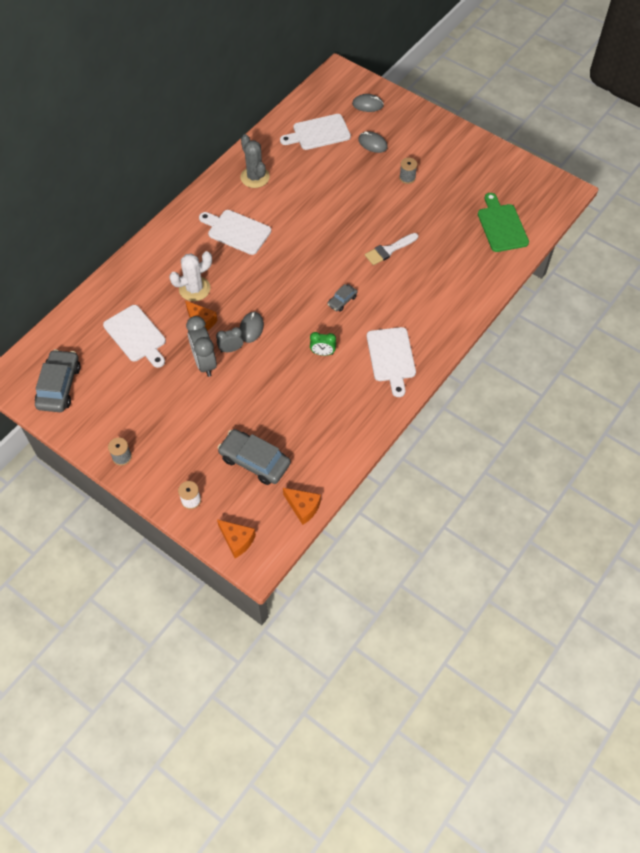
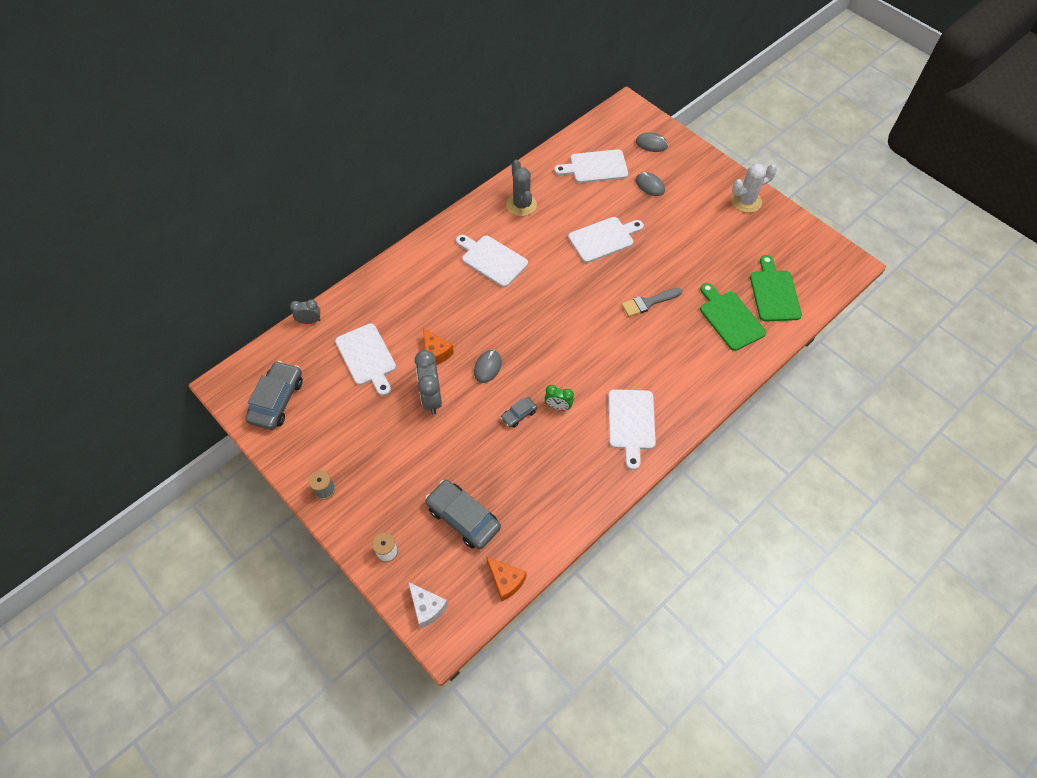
camera: 10 degrees right, 0 degrees up
white cactus [169,251,212,301] -> white cactus moved to [731,164,777,213]
grey clock [216,327,244,352] -> grey clock moved to [290,299,321,324]
orange cheese [217,520,256,558] -> white cheese [408,582,448,628]
grey car [327,284,358,312] -> grey car moved to [501,397,537,428]
white brush [365,233,418,265] -> grey brush [621,288,682,317]
grey spool [399,158,417,184] -> none
none -> white cutting board [568,217,644,263]
none -> green cutting board [700,283,766,351]

